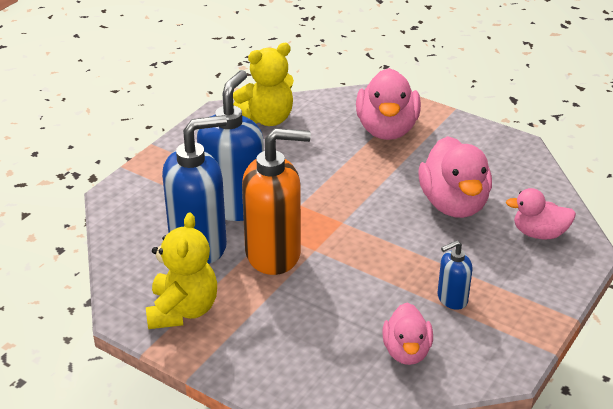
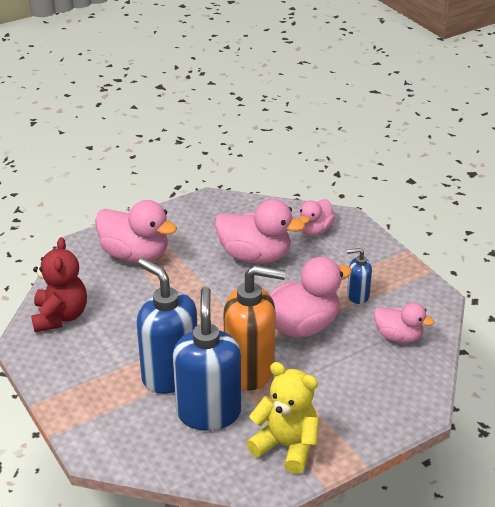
camera: 65 degrees left, 0 degrees up
yellow teddy bear [233,43,294,126] -> red teddy bear [31,237,87,332]
orange soap dispenser [242,128,311,275] -> orange soap dispenser turned 75 degrees clockwise [224,265,286,391]
blue soap dispenser [437,240,473,310] -> blue soap dispenser turned 90 degrees clockwise [347,248,372,304]
none -> pink duck [269,257,352,338]

